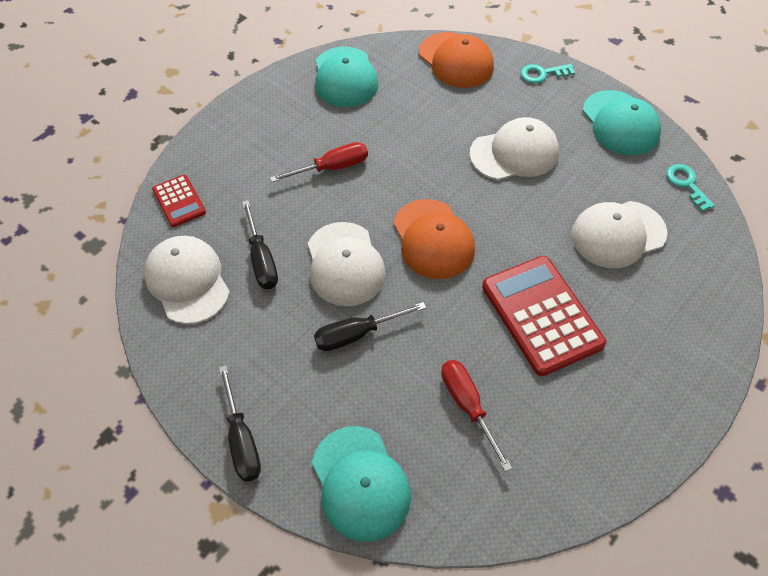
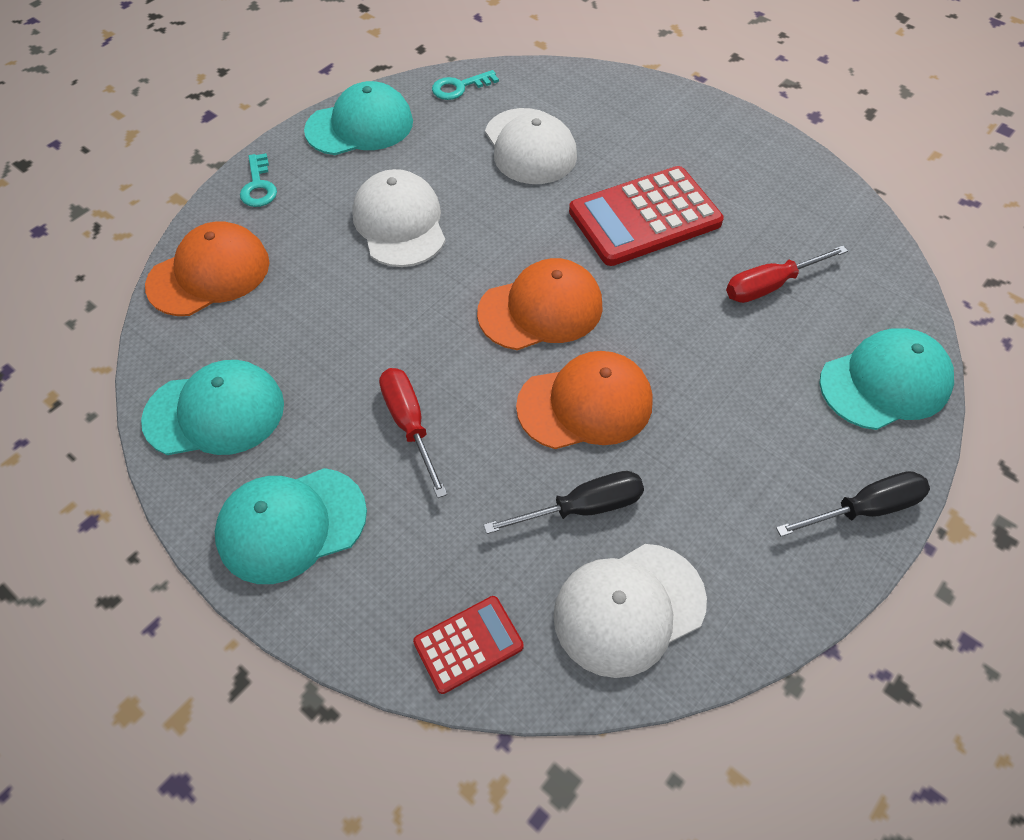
camera: 90 degrees left, 0 degrees up
white cap [308,222,386,306] -> orange cap [516,351,653,449]
black screwdriver [314,302,426,351] -> none
none -> turquoise cap [215,468,367,584]

